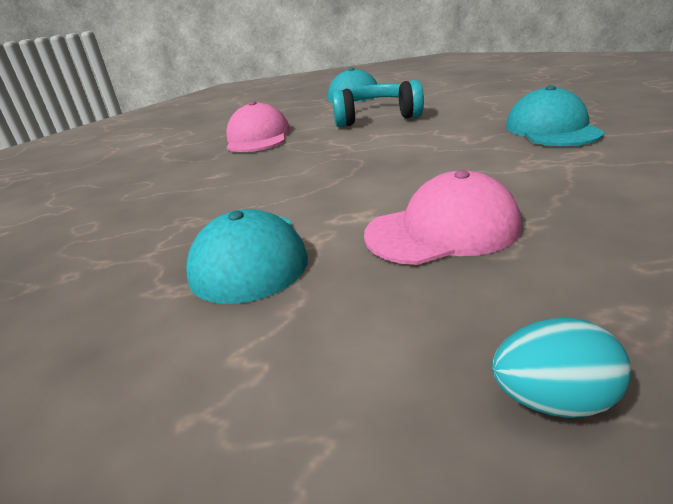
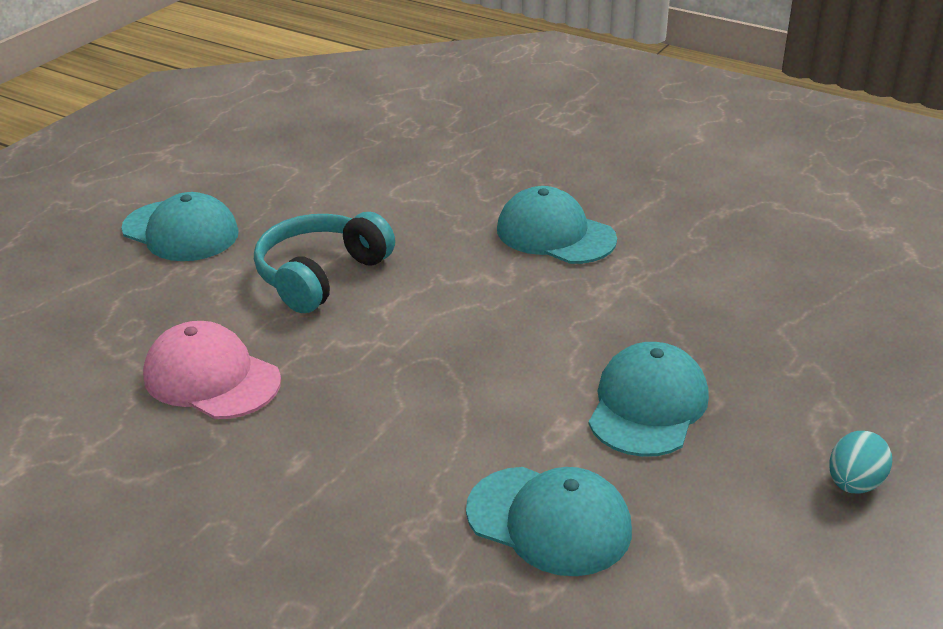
camera: 55 degrees left, 5 degrees up
pink cap [364,170,521,265] -> turquoise cap [589,342,709,457]

